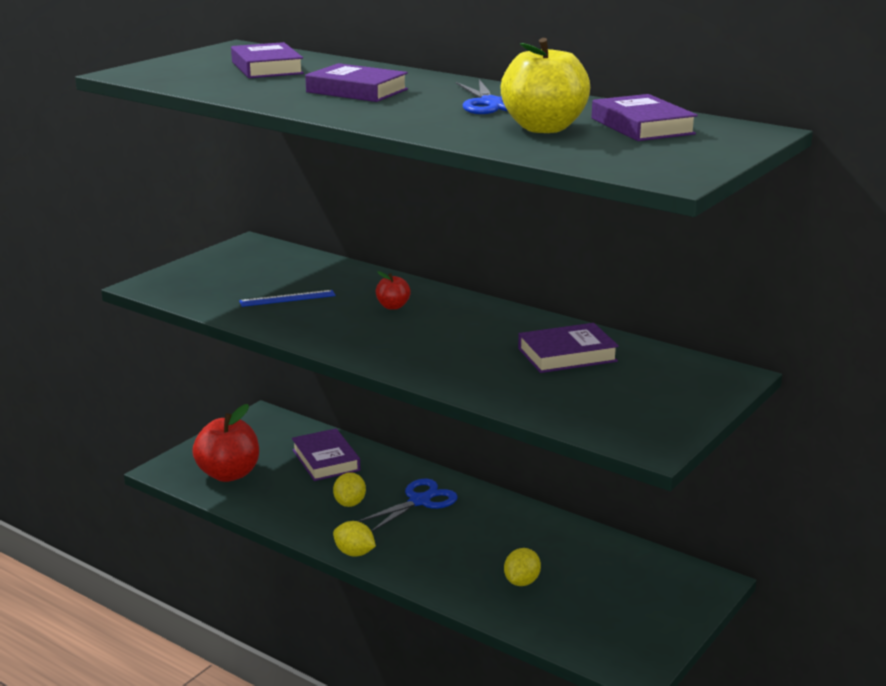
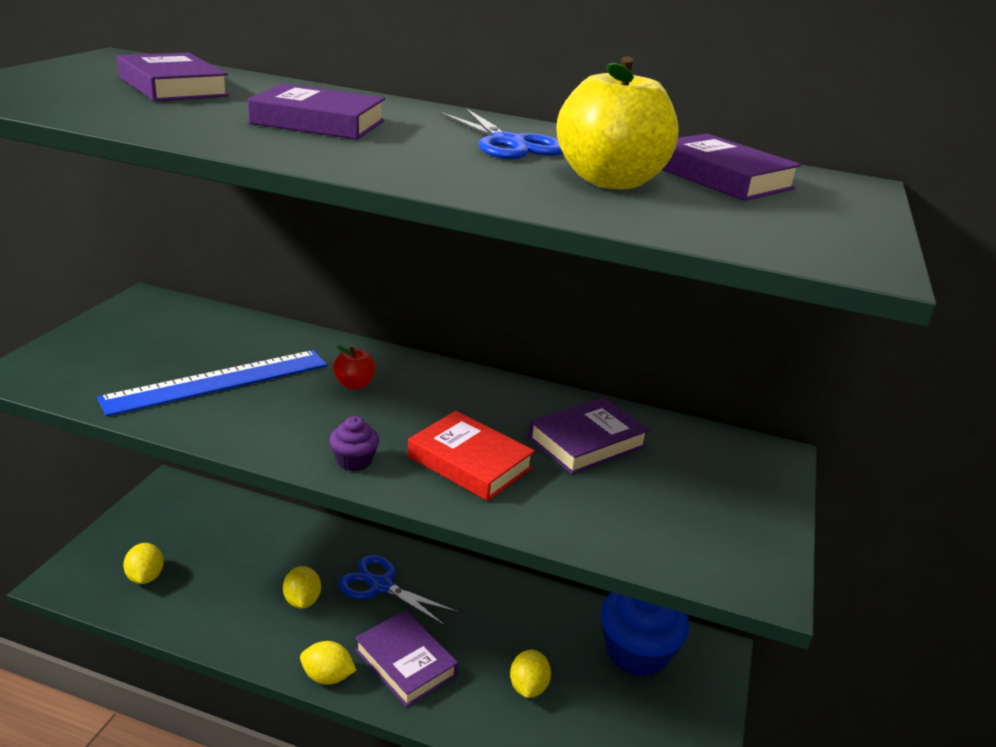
camera: 20 degrees left, 5 degrees up
red apple [192,404,259,482] -> yellow lemon [123,543,164,584]
blue ruler [239,290,336,307] -> blue ruler [97,350,327,417], size x1.87
purple book [292,428,360,481] -> purple book moved to [355,610,458,707]
blue scissors [358,479,458,532] -> blue scissors turned 90 degrees counterclockwise [338,555,458,626]
none -> purple cupcake [329,416,379,471]
none -> red book [408,411,535,501]
none -> blue cupcake [601,592,689,677]

